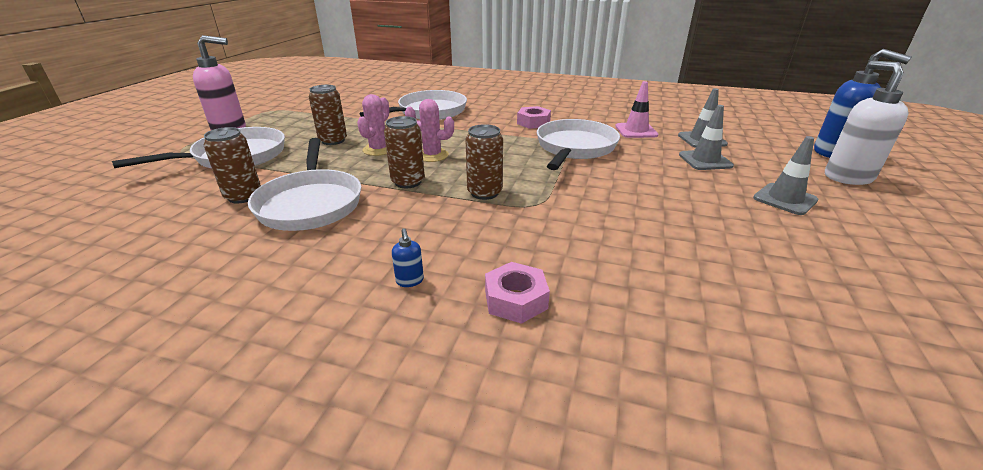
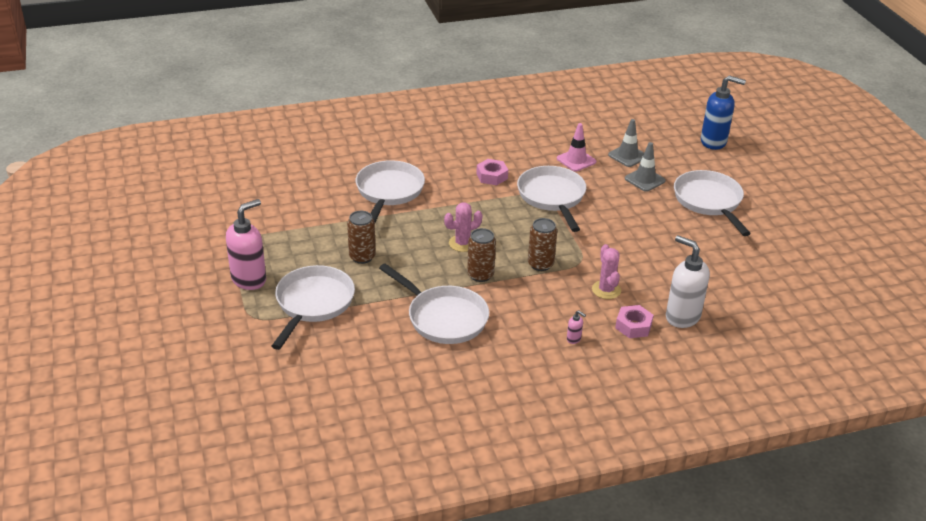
camera: 35 degrees left, 5 degrees up
brown can [204,127,261,204] -> none
pink cactus [357,94,389,156] -> pink cactus moved to [592,244,621,299]
blue soap dispenser [392,228,424,287] -> pink soap dispenser [567,310,586,344]
grey traffic cone [753,136,818,215] -> white pan [674,170,751,236]
white soap dispenser [825,61,908,185] -> white soap dispenser moved to [666,235,710,328]

